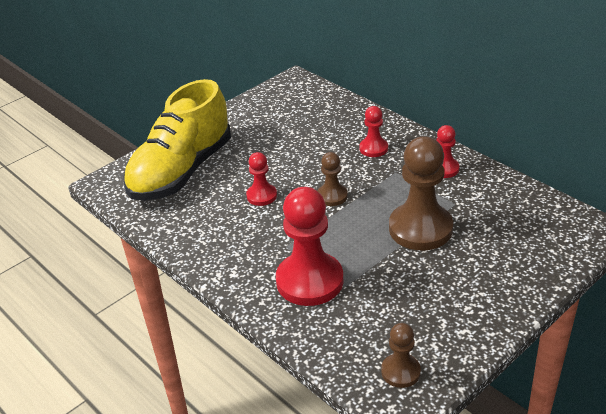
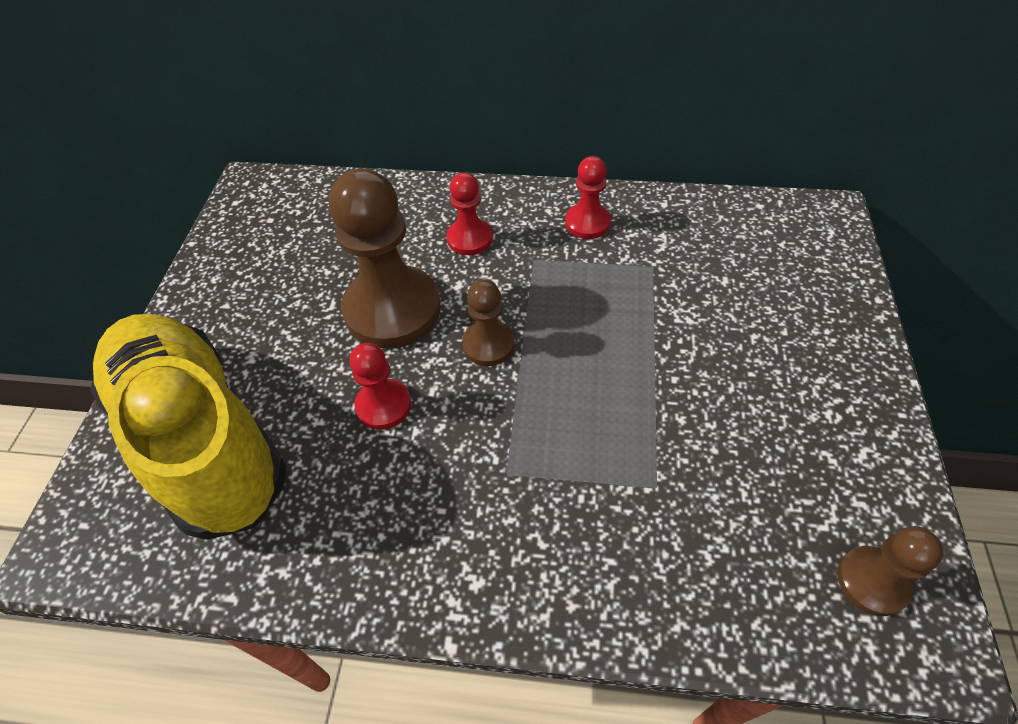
camera: 40 degrees left, 15 degrees up
yellow shoe [123,79,231,201] -> yellow shoe turned 150 degrees clockwise [90,314,287,540]
red pawn [276,187,343,306] -> none
brown pawn [389,136,453,251] -> brown pawn moved to [329,169,441,348]

